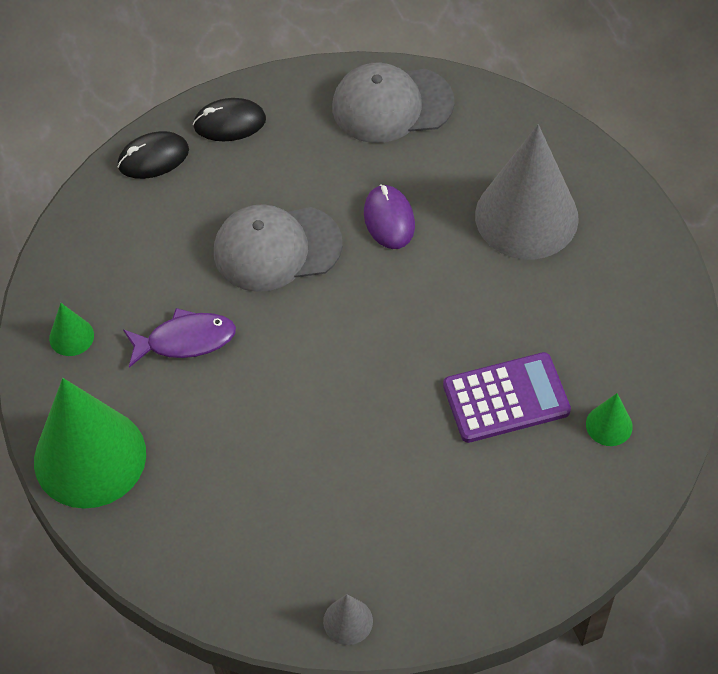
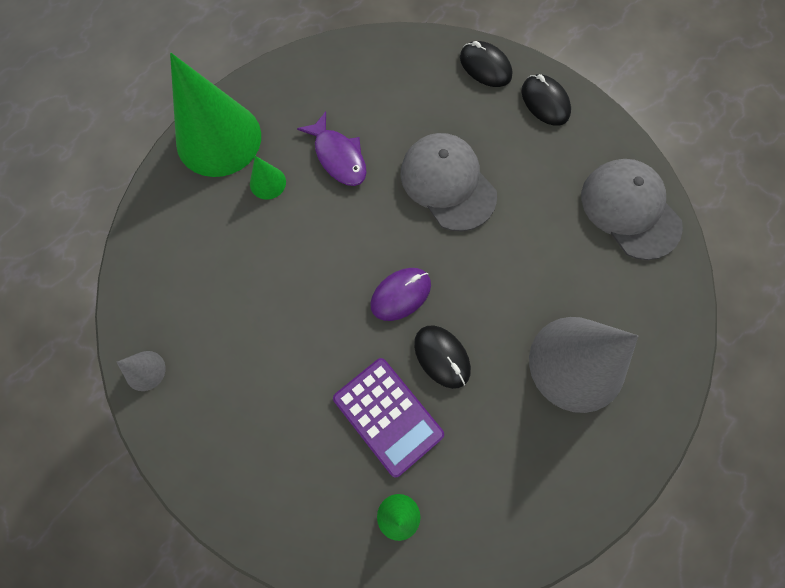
camera: 65 degrees right, 15 degrees up
green cone [49,303,94,356] -> green cone moved to [250,156,286,199]
purple mouse [364,184,415,249] -> purple mouse moved to [370,268,431,321]
none -> black mouse [414,325,471,389]

